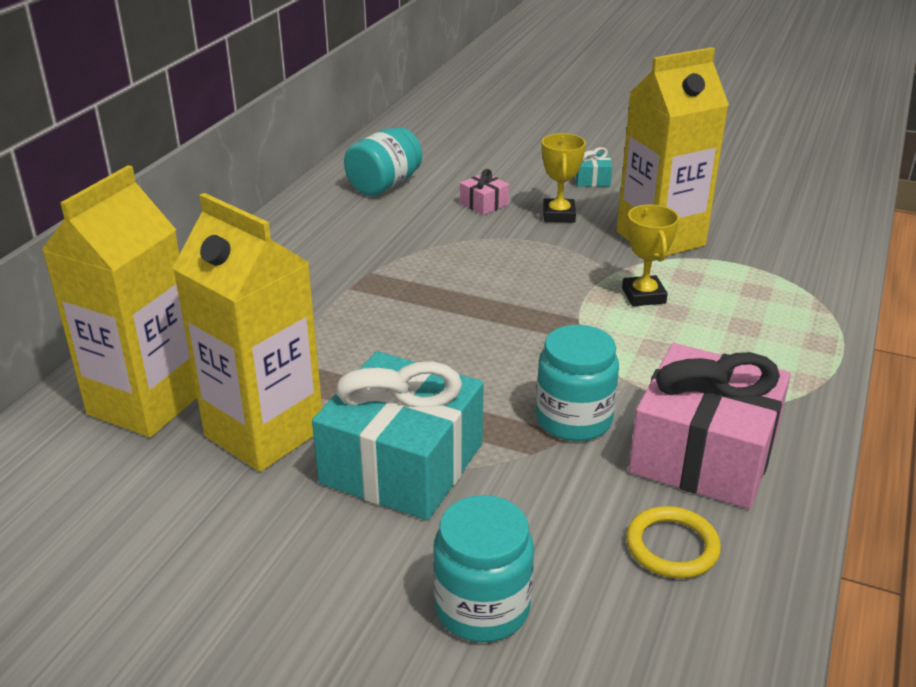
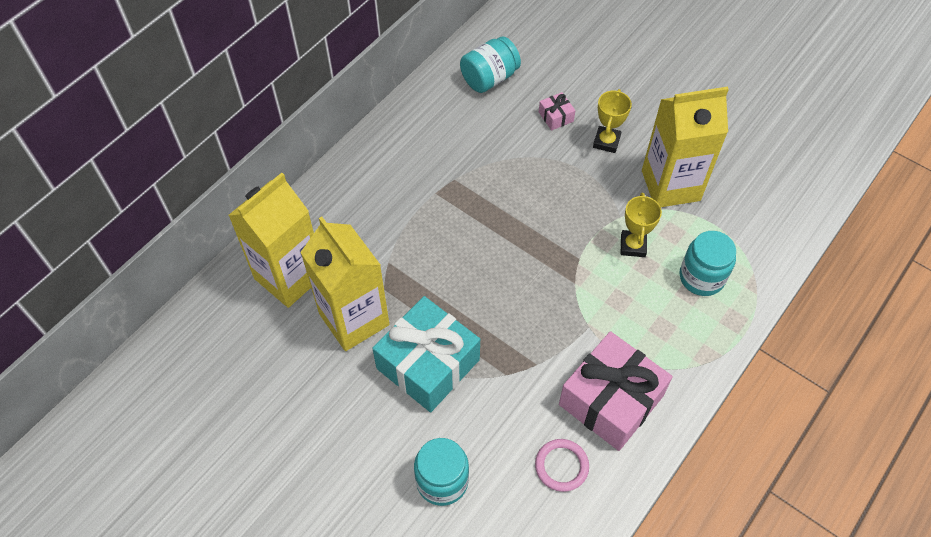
camera: 15 degrees right, 25 degrees up
turquoise jar [536,325,619,441] -> turquoise jar moved to [679,231,736,296]
turquoise gift [575,147,612,187] -> none
yellow ring [626,506,721,578] -> pink ring [535,439,589,492]

